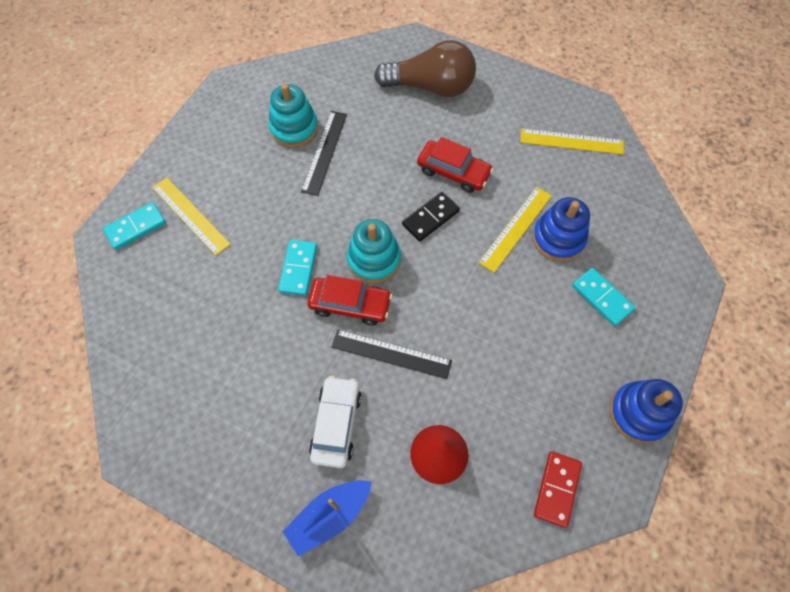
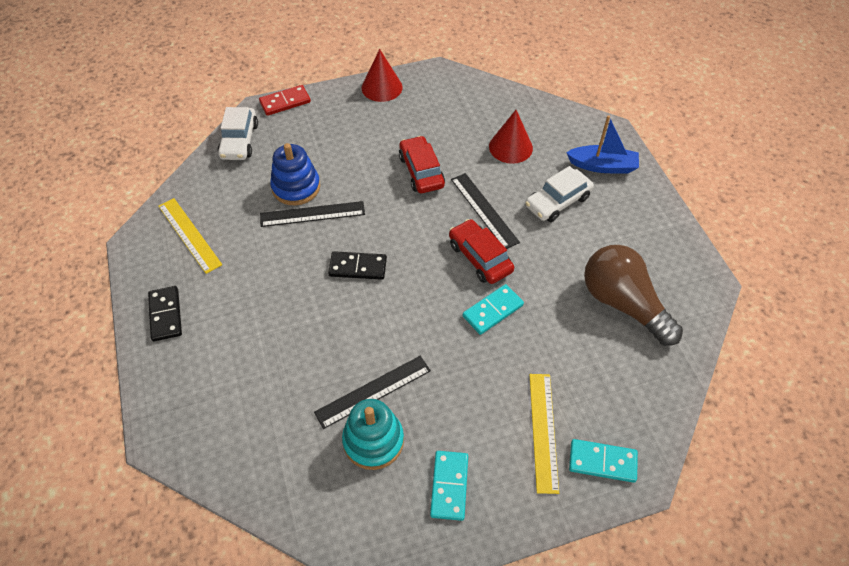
camera: 135 degrees left, 10 degrees down
turquoise stacking toy [347,219,401,283] -> none
brown light bulb [374,40,476,97] -> brown light bulb moved to [584,245,683,346]
red car [417,137,494,193] -> red car moved to [399,136,445,193]
yellow ruler [479,187,552,273] -> black ruler [260,201,365,227]
red domino [534,451,582,528] -> red domino moved to [259,85,311,116]
turquoise domino [572,268,635,326] -> turquoise domino moved to [430,451,468,521]
blue stacking toy [609,379,683,443] -> red cone [362,49,402,102]
none -> black domino [148,286,182,342]
none -> white car [218,107,258,160]

